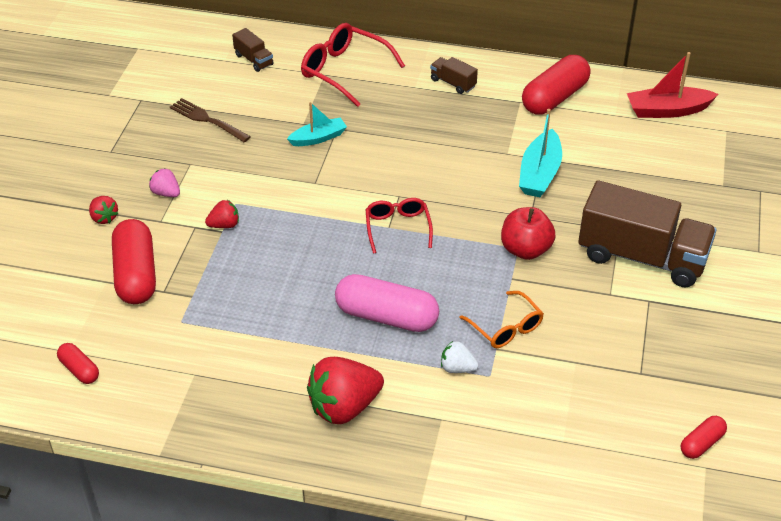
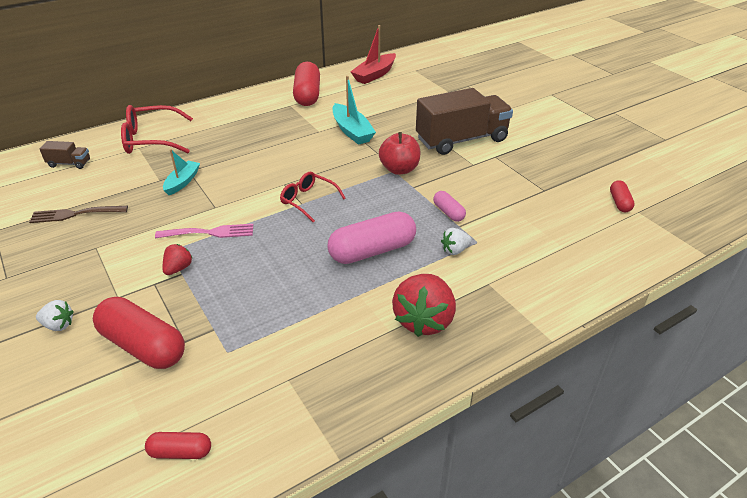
camera: 45 degrees left, 5 degrees down
red strawberry [89,196,118,224] -> white strawberry [36,300,74,331]
pink strawberry [149,168,180,197] -> none
brown truck [430,57,478,94] -> none
orange glasses [459,291,544,348] -> pink capsule [433,191,466,222]
none -> pink fork [155,224,253,238]

